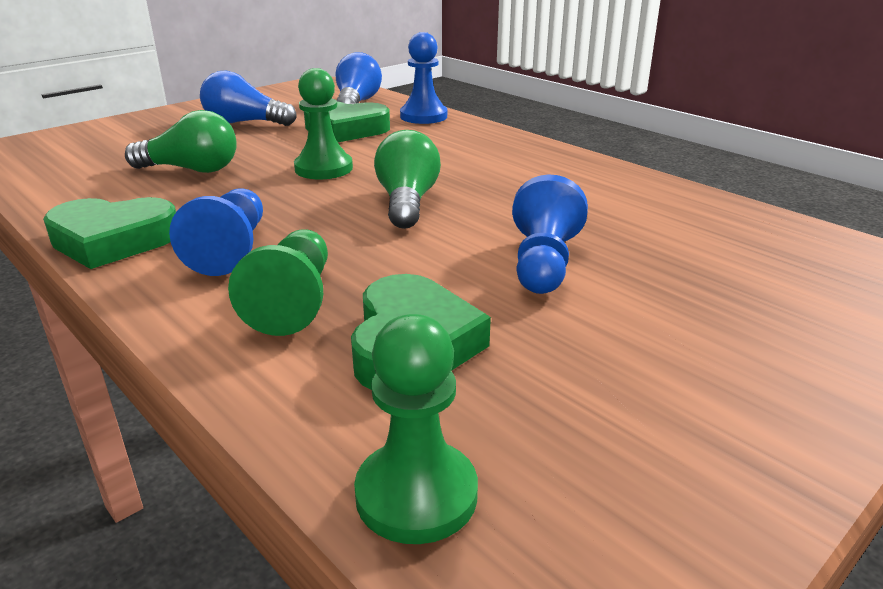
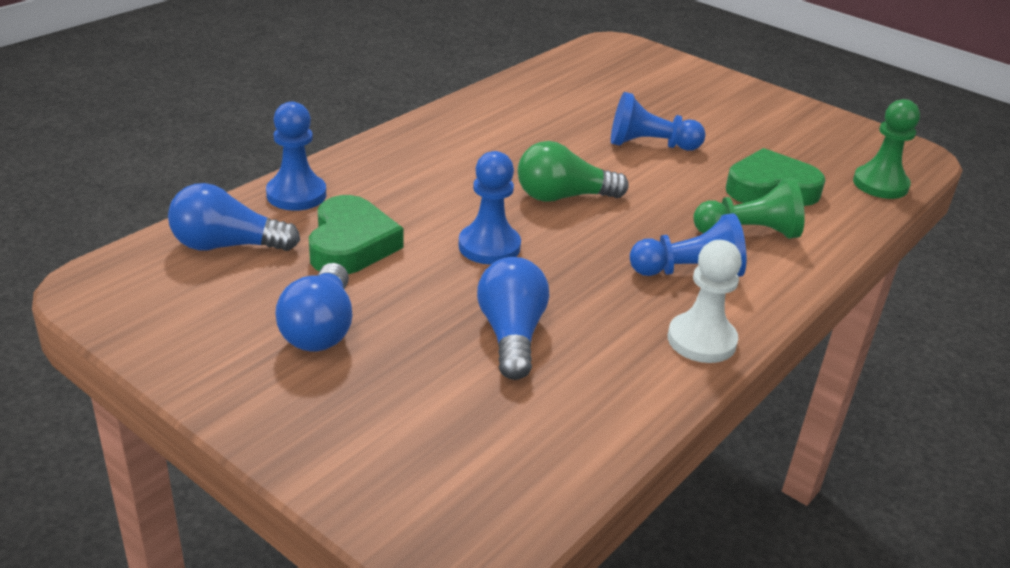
camera: 100 degrees left, 5 degrees up
green heart [43,197,176,269] -> white pawn [668,240,742,363]
green light bulb [125,110,237,173] -> blue light bulb [477,257,549,380]
green pawn [294,68,353,179] -> blue pawn [458,151,521,265]

